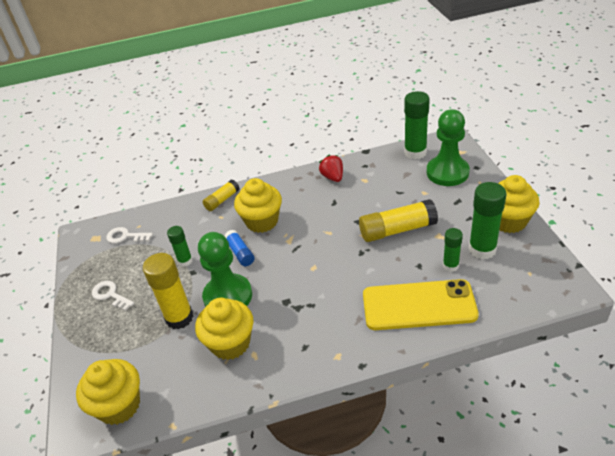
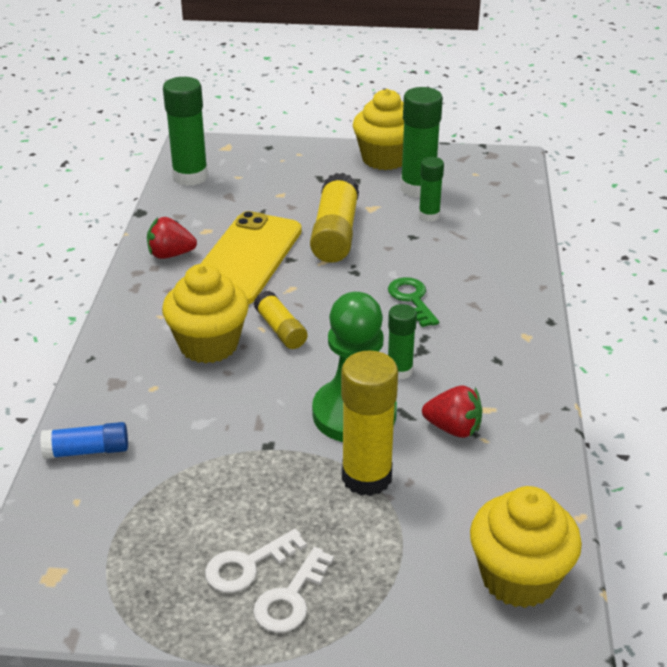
camera: 75 degrees left, 5 degrees down
white key [106,227,153,243] -> white key moved to [253,547,334,633]
green glue stick [167,226,193,267] -> green glue stick moved to [388,304,417,380]
yellow cupcake [195,298,254,360] -> red strawberry [422,386,482,438]
yellow glue stick [203,179,240,211] -> yellow glue stick moved to [254,291,307,349]
blue glue stick [224,230,255,266] -> blue glue stick moved to [40,422,128,459]
yellow phone [363,279,479,330] -> yellow phone moved to [201,211,302,304]
green pawn [427,109,470,186] -> none
none -> green key [388,277,439,327]

